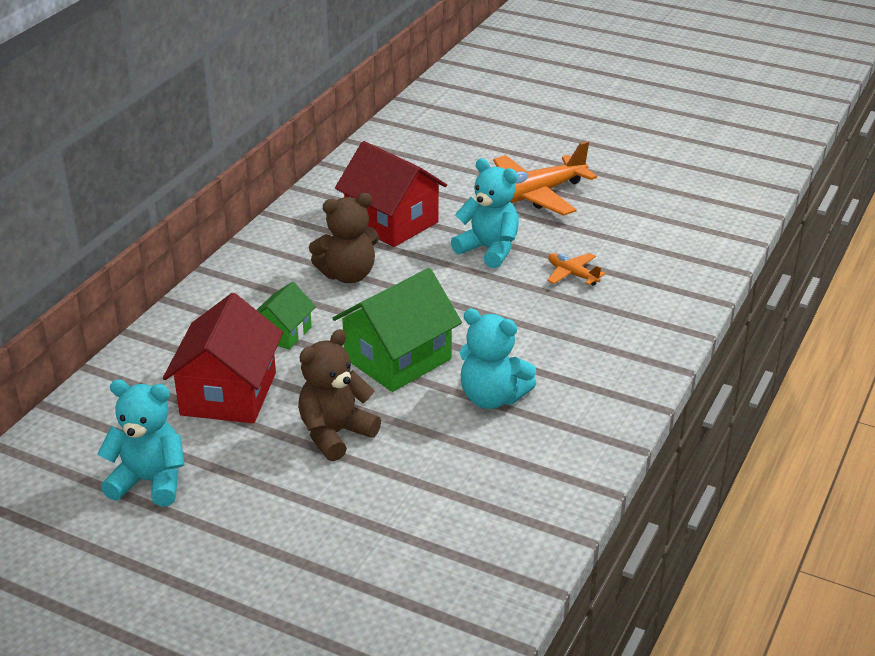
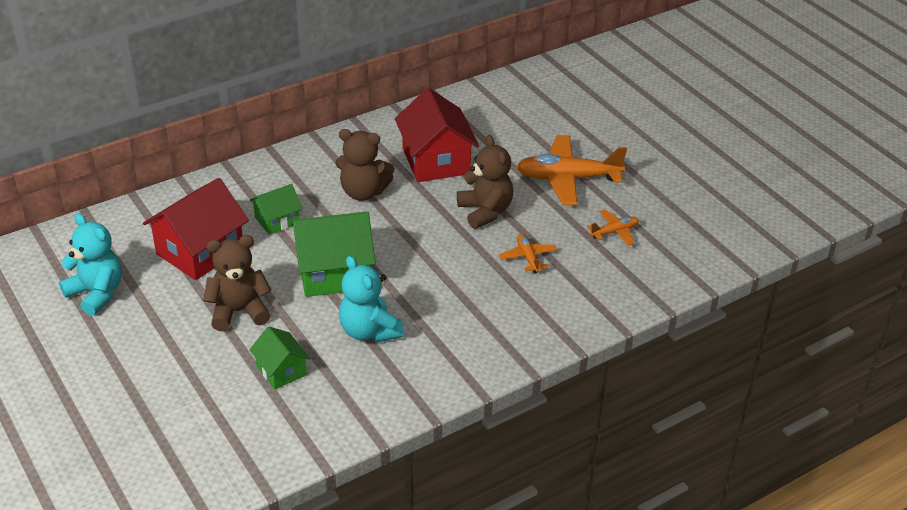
camera: 30 degrees right, 5 degrees up
turquoise teddy bear [451,158,519,268] -> brown teddy bear [457,135,513,229]
none -> green house [249,326,311,389]
none -> orange plane [587,210,639,246]

